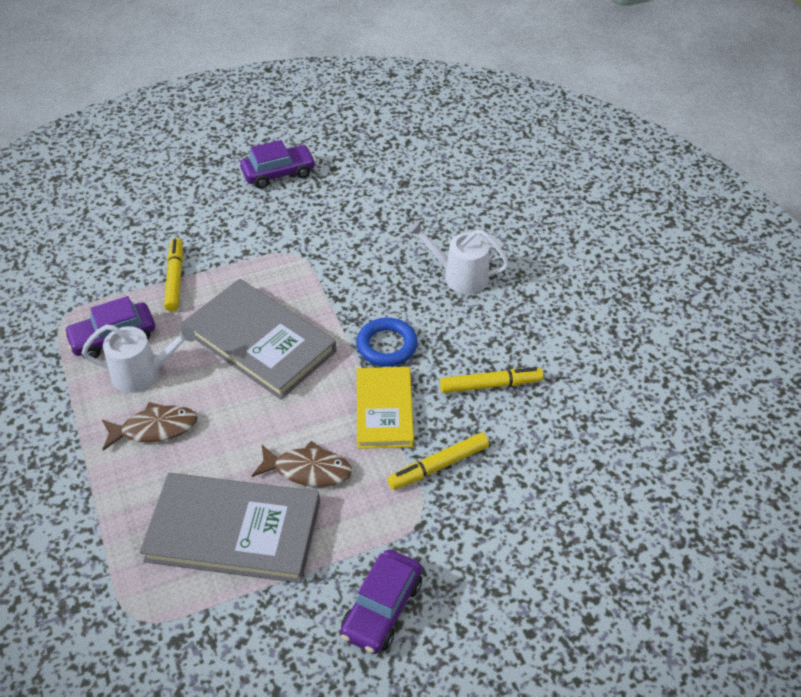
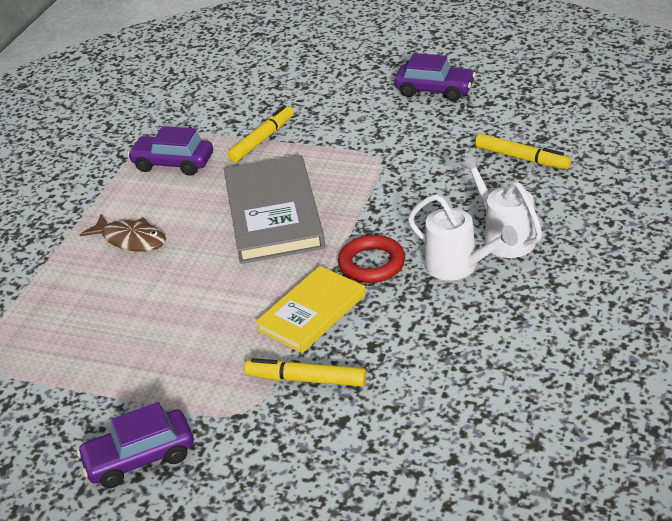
camera: 45 degrees right, 10 degrees down
white watering can [82,324,196,393] -> white watering can moved to [408,194,518,281]
grey book [140,473,320,583] -> none
brown fish [252,441,352,487] -> none
blue ring [357,318,418,367] -> red ring [338,235,405,283]
yellow marker [440,367,543,393] -> yellow marker moved to [475,134,571,169]

